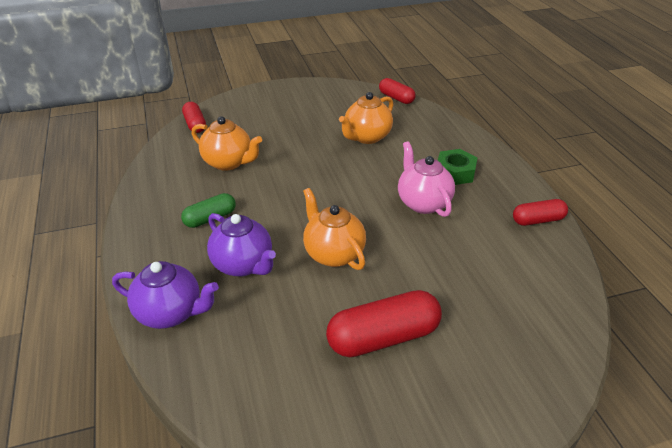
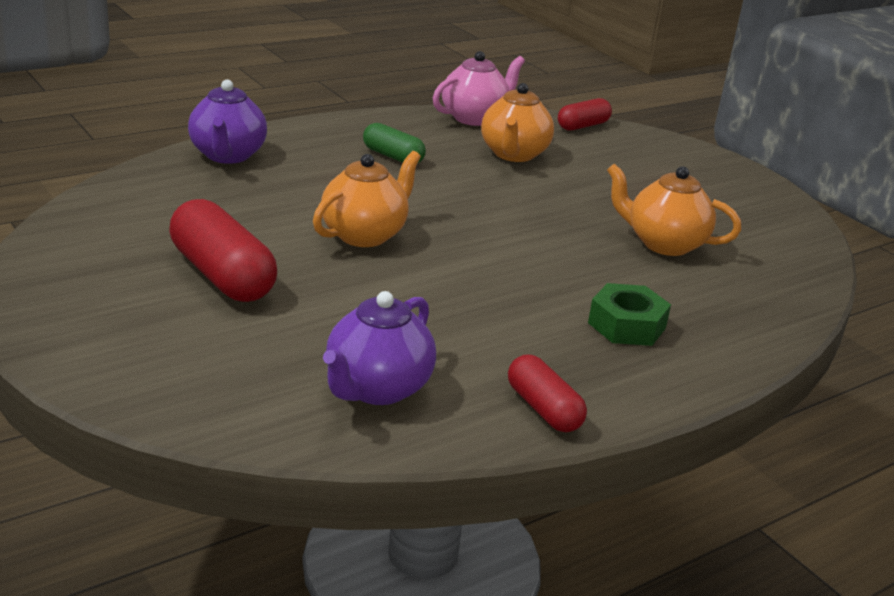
camera: 70 degrees right, 10 degrees down
purple teapot [207,213,276,277] -> purple teapot moved to [323,291,436,405]
red capsule [379,78,416,104] -> none
pink teapot [398,141,455,217] -> pink teapot moved to [433,51,525,126]

